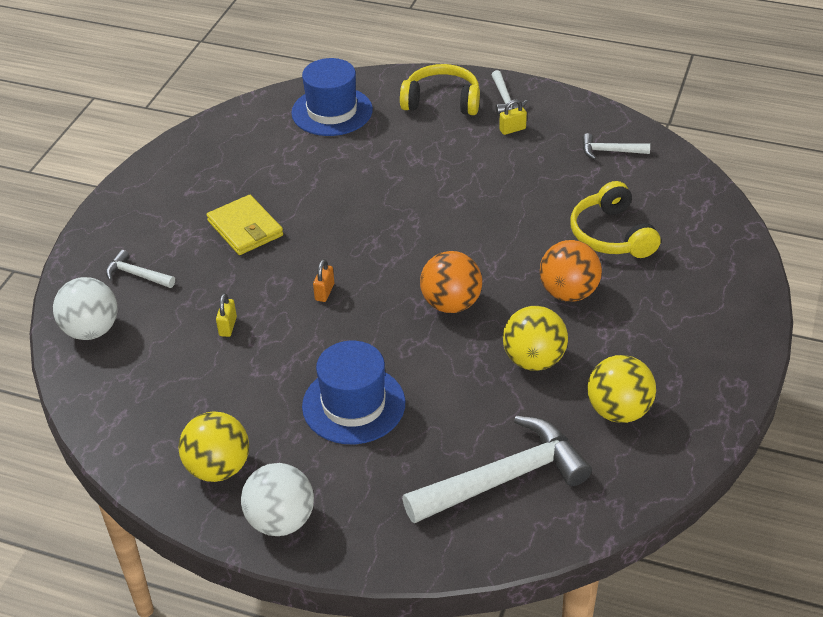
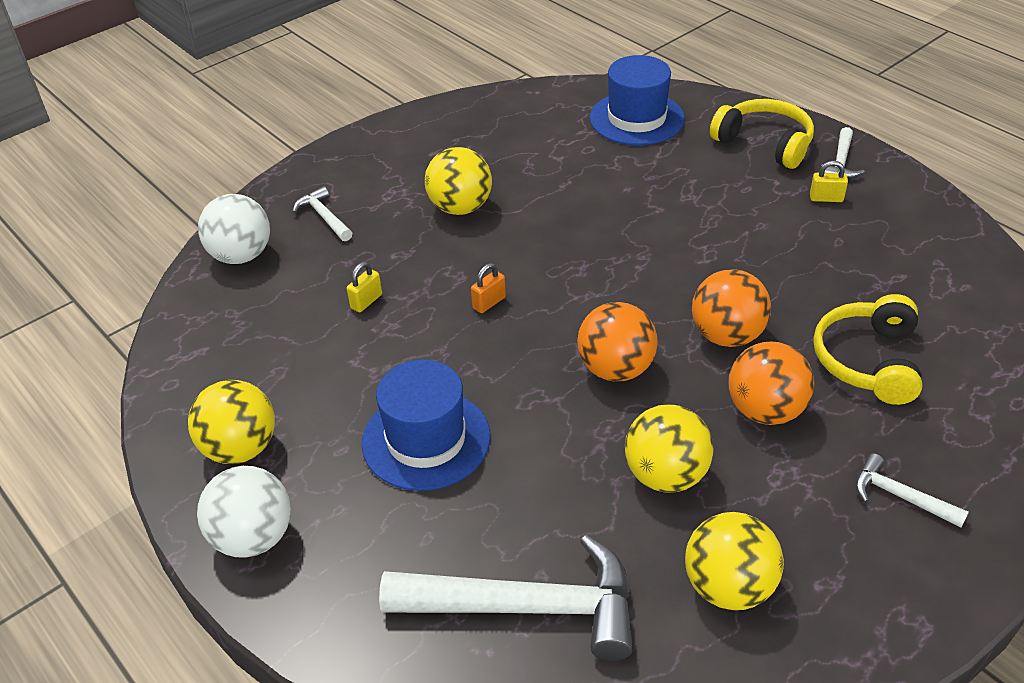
camera: 30 degrees right, 0 degrees up
yellow wallet [207,195,283,255] -> yellow ball [425,147,492,215]
white hammer [582,133,650,160] -> white hammer moved to [855,453,969,528]
none -> orange ball [692,269,771,347]

